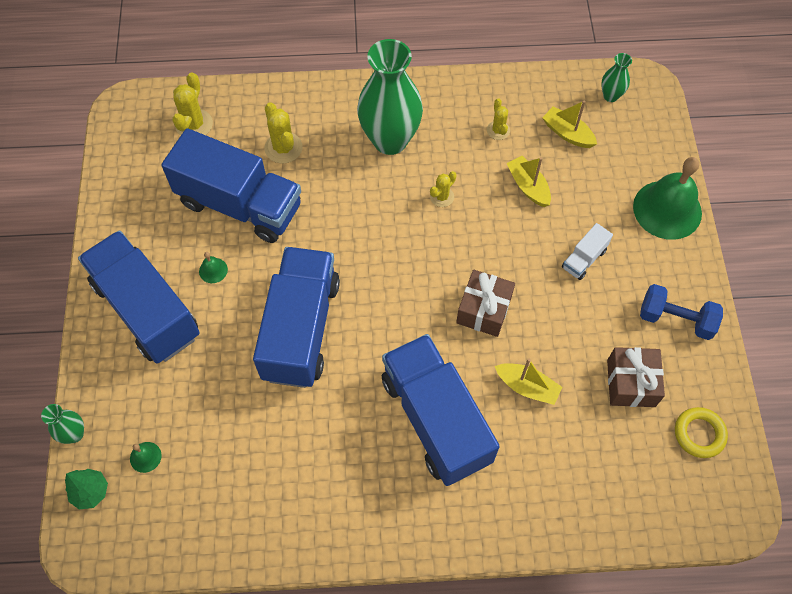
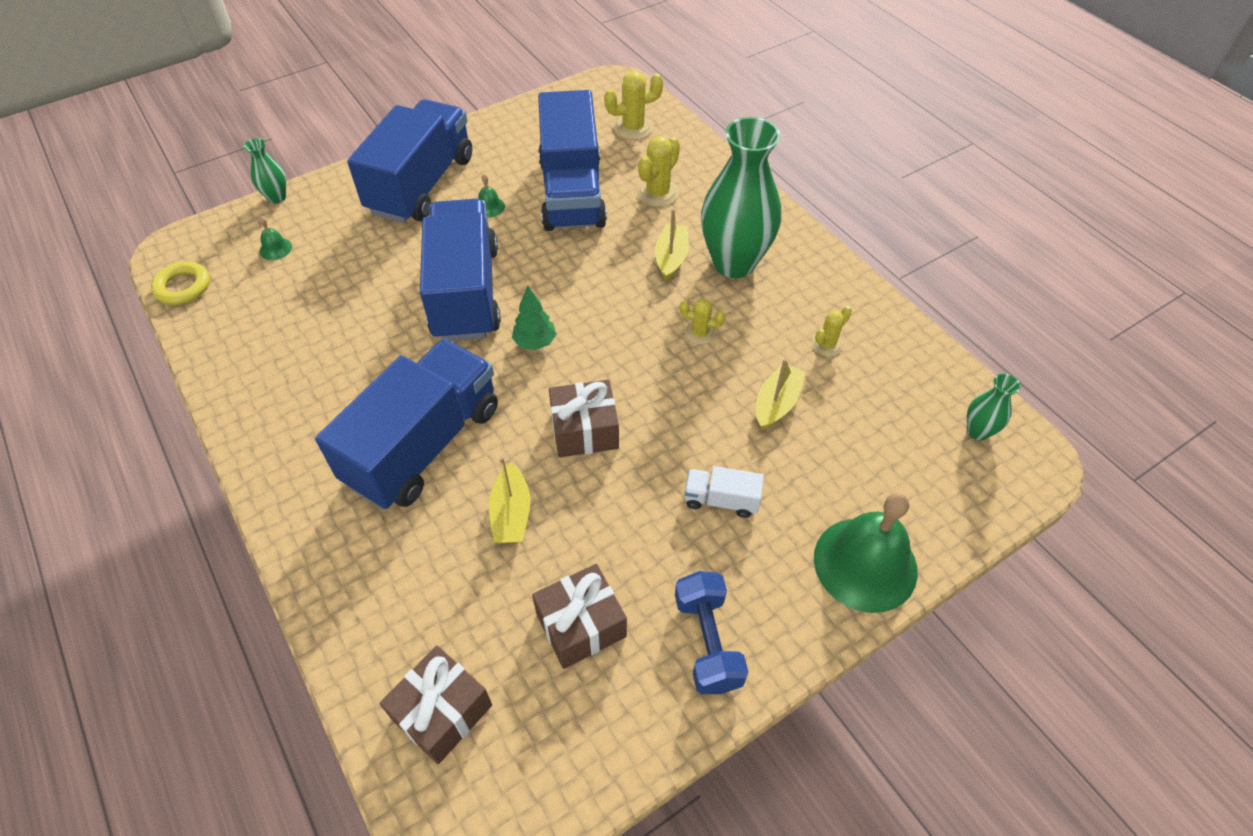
camera: 60 degrees right, 10 degrees down
green tree [65,469,108,510] -> green tree moved to [512,285,556,350]
blue truck [253,247,340,388] -> blue truck turned 75 degrees counterclockwise [420,199,501,341]
yellow boat [542,101,597,148] -> yellow boat moved to [655,209,689,281]
yellow ring [675,407,728,458] -> yellow ring moved to [151,262,210,305]
none -> brown gift [380,645,492,764]

